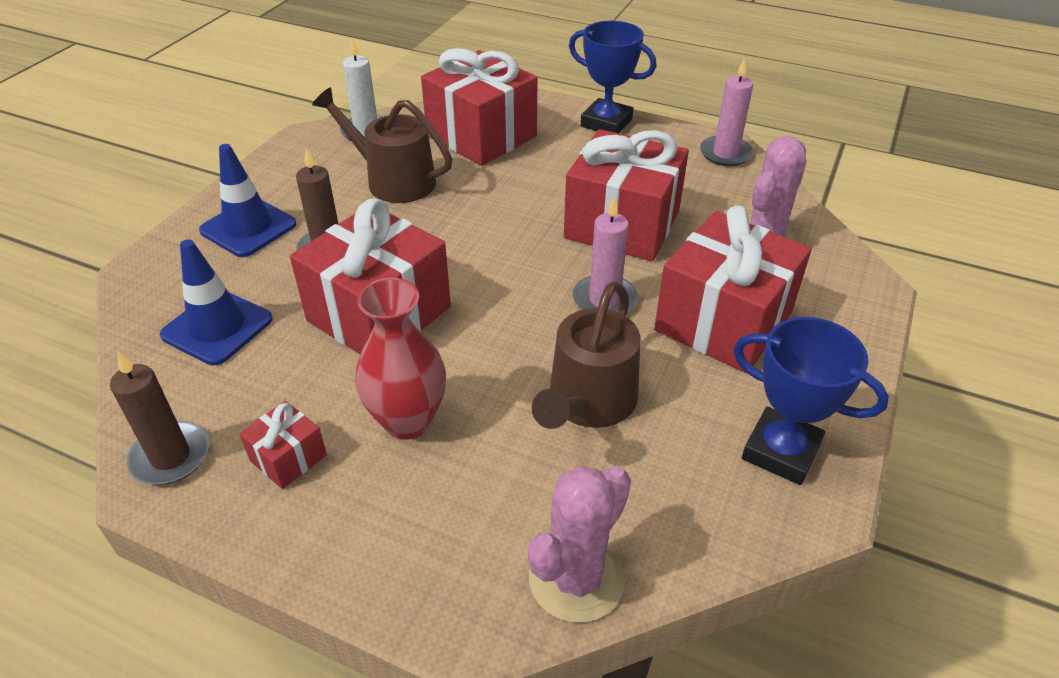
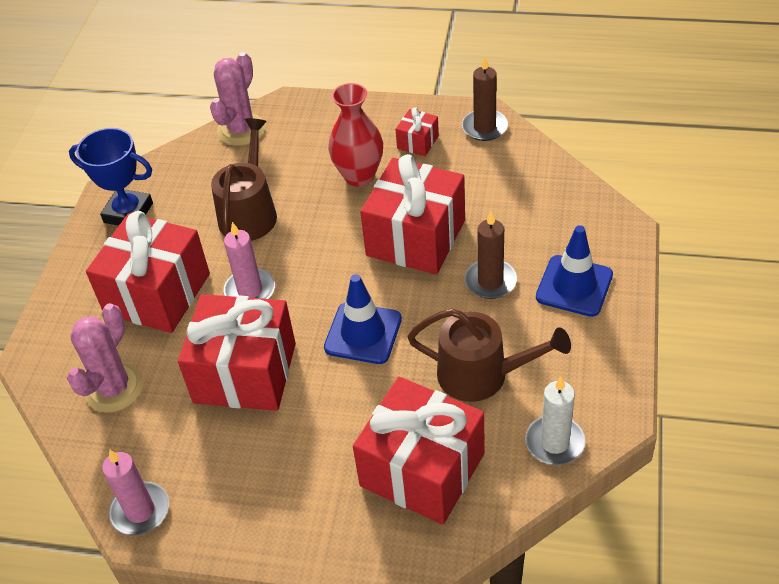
camera: 170 degrees right, 5 degrees up
blue traffic cone [160,239,273,365] -> blue traffic cone moved to [324,274,402,364]
blue trophy [569,21,657,133] -> none

